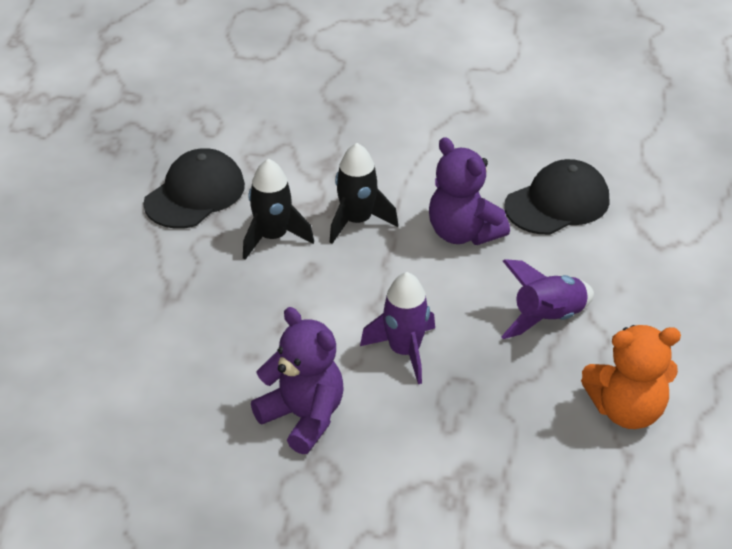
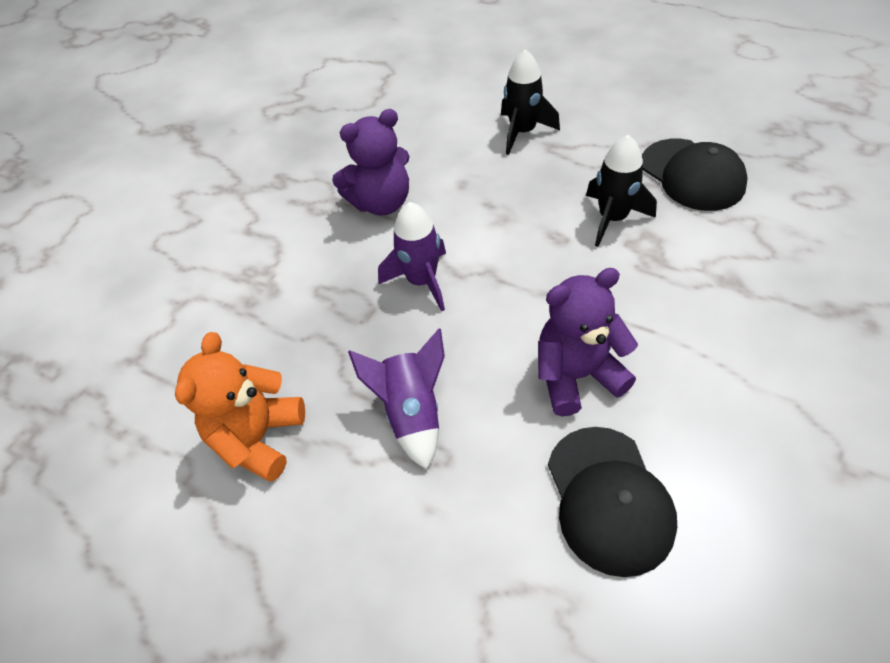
camera: 115 degrees right, 10 degrees up
black rocket [330,143,398,244] -> black rocket moved to [501,49,560,155]

